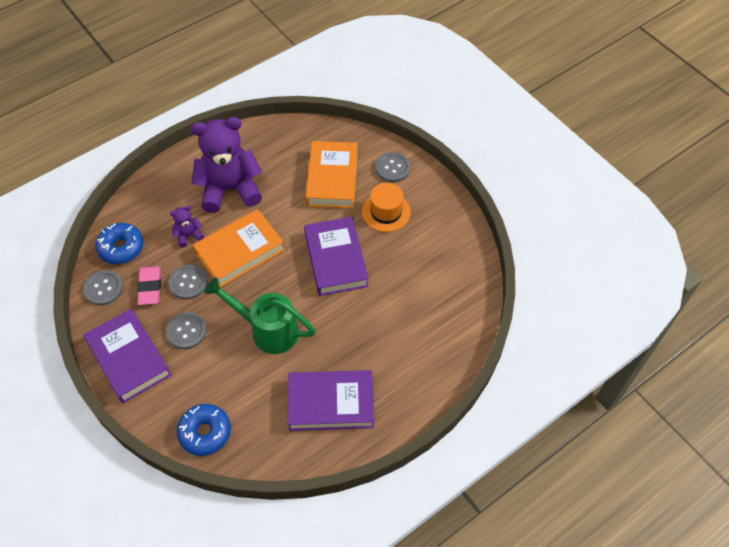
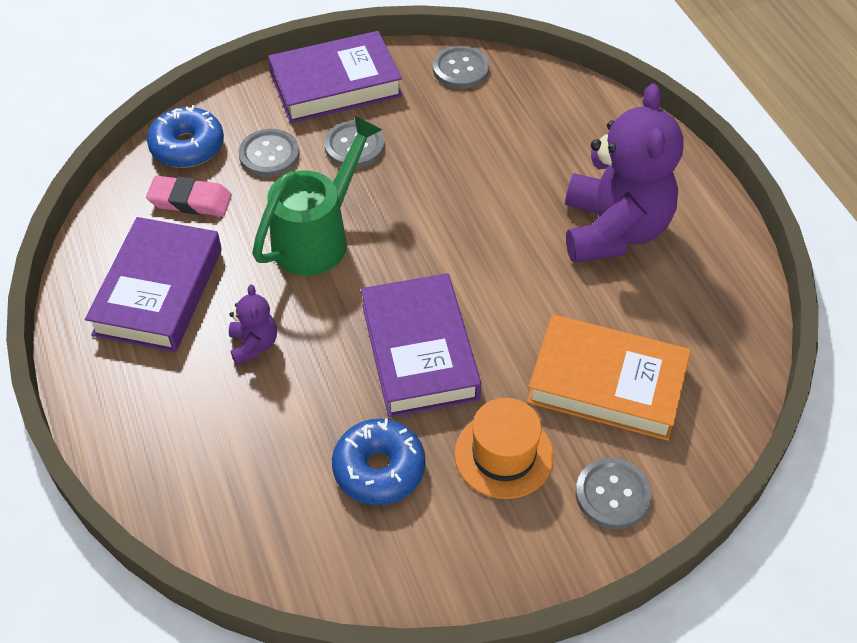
camera: 105 degrees right, 5 degrees down
blue donut [95,223,143,264] -> blue donut moved to [332,418,425,505]
pink eraser [137,266,161,305] -> pink eraser moved to [146,176,232,216]
grey button [169,265,208,300] -> grey button moved to [238,129,300,177]
purple teddy bear [170,205,204,248] -> purple teddy bear moved to [229,284,277,365]
orange book [193,209,285,287] -> none
purple book [304,217,369,296] -> purple book turned 75 degrees clockwise [361,273,481,417]

